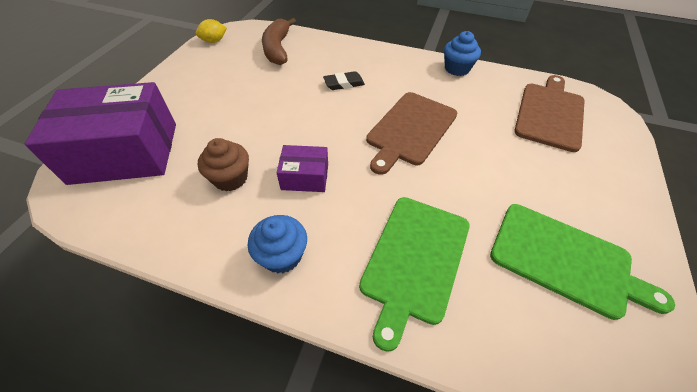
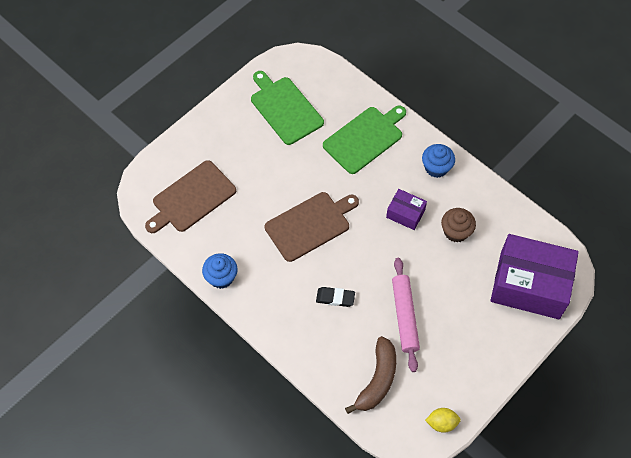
camera: 155 degrees left, 10 degrees up
none -> pink rolling pin [392,258,420,372]

